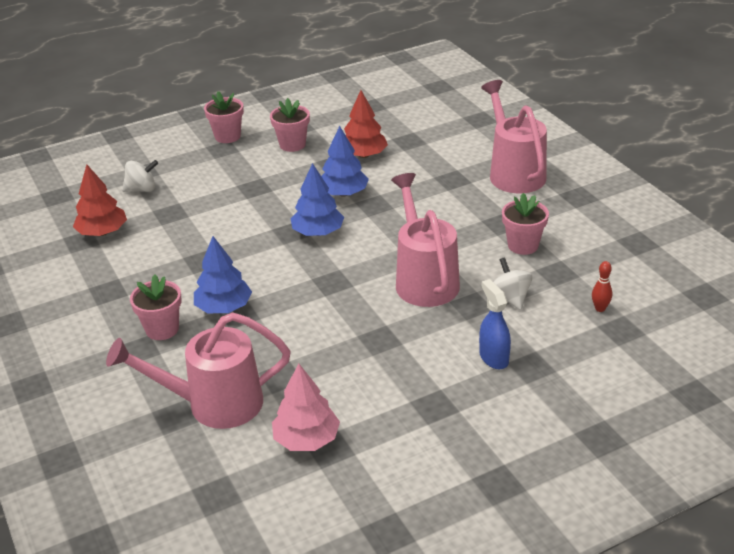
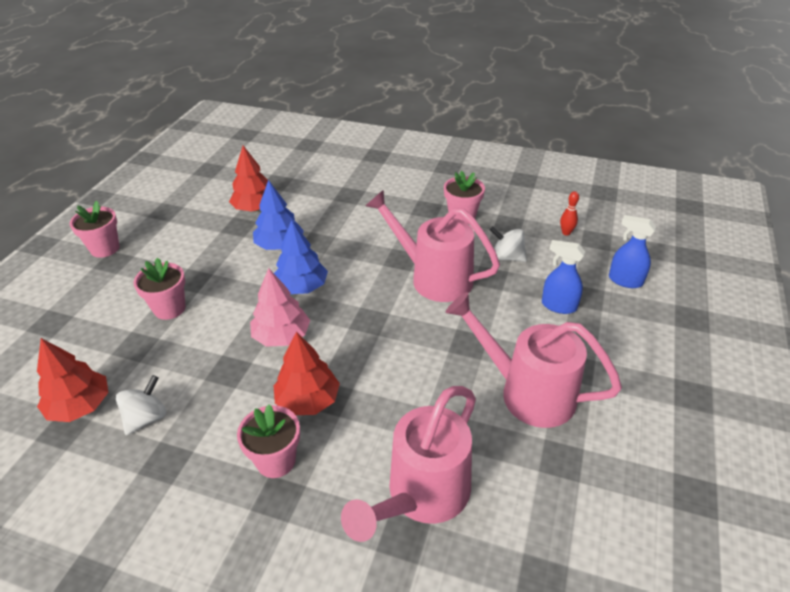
camera: 45 degrees left, 5 degrees up
white spinning top [122,160,158,192] -> white spinning top moved to [116,375,166,435]
blue tree [194,236,252,313] -> red tree [273,332,340,415]
pink flower pot [270,98,310,152] -> pink flower pot moved to [134,258,186,320]
pink tree [272,364,340,451] -> pink tree moved to [250,268,310,346]
pink watering can [481,80,547,193] -> pink watering can moved to [446,292,622,428]
none -> blue spray bottle [609,215,656,288]

